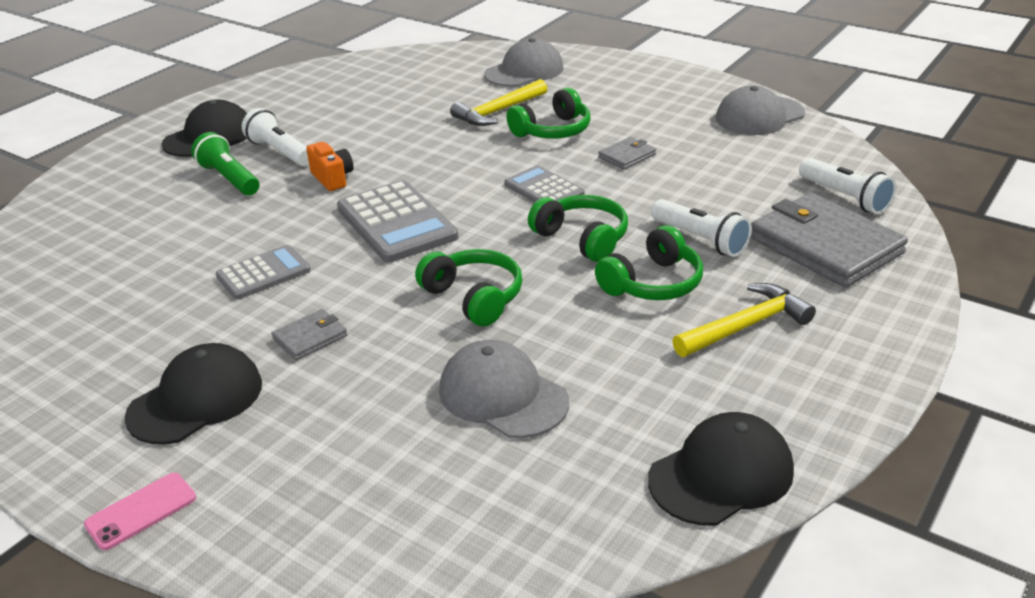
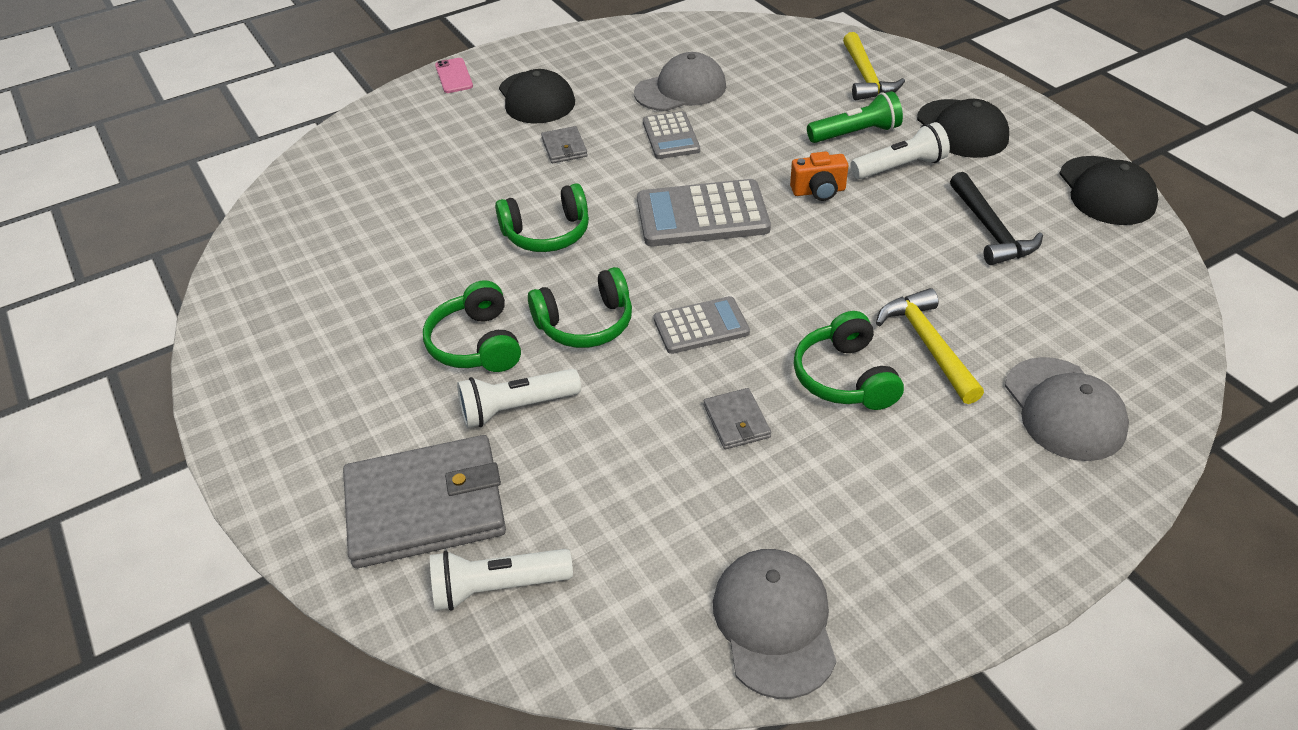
camera: 115 degrees right, 10 degrees up
grey cap [439,340,569,438] -> grey cap moved to [634,52,726,111]
black cap [648,412,794,526] -> black cap moved to [1059,156,1158,225]
yellow hammer [672,283,816,357] -> yellow hammer moved to [843,32,905,100]
none -> black hammer [950,172,1043,265]

